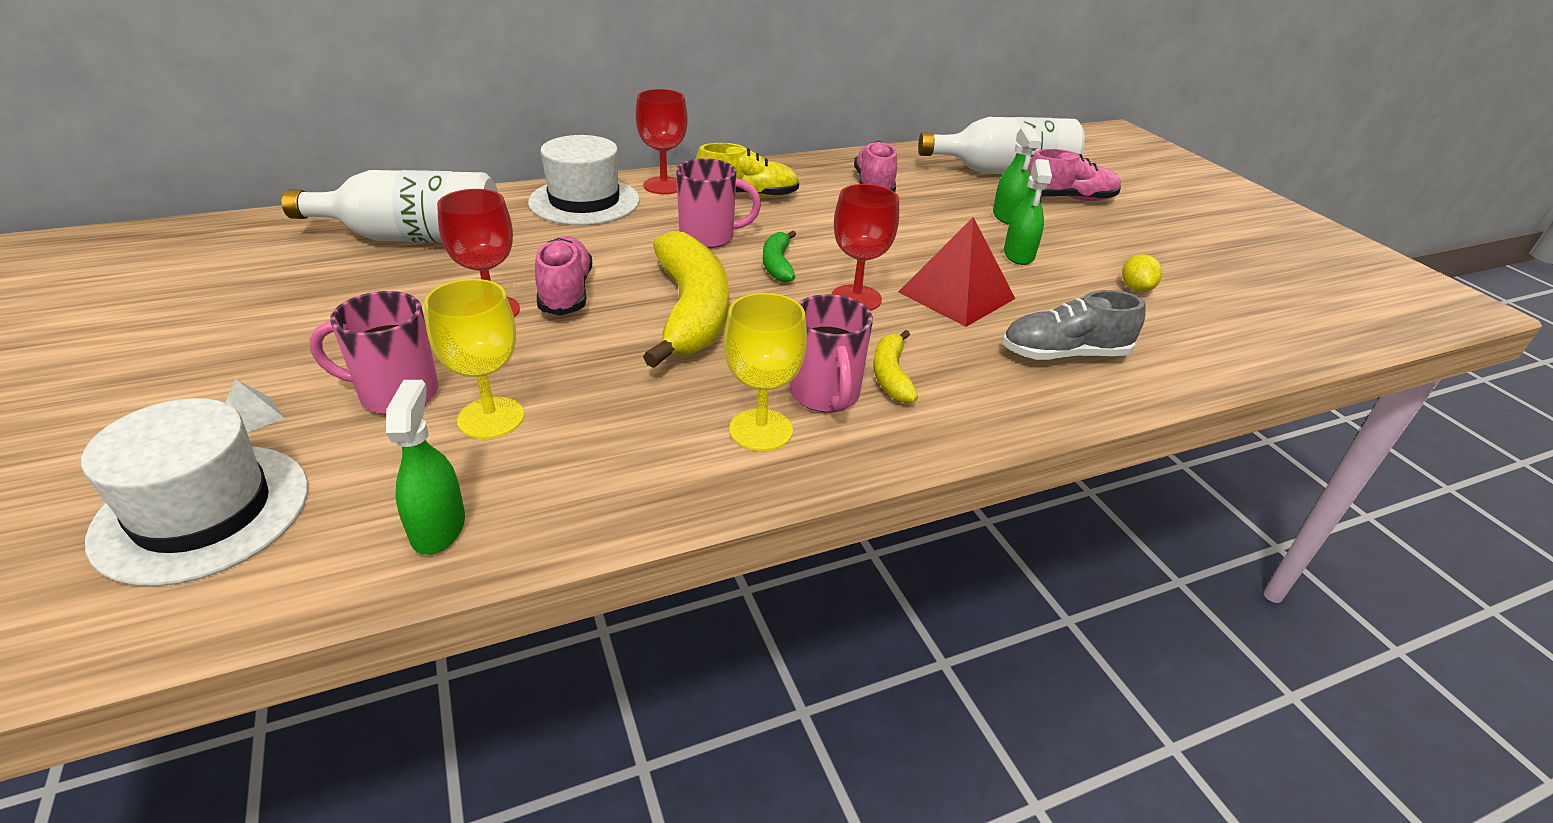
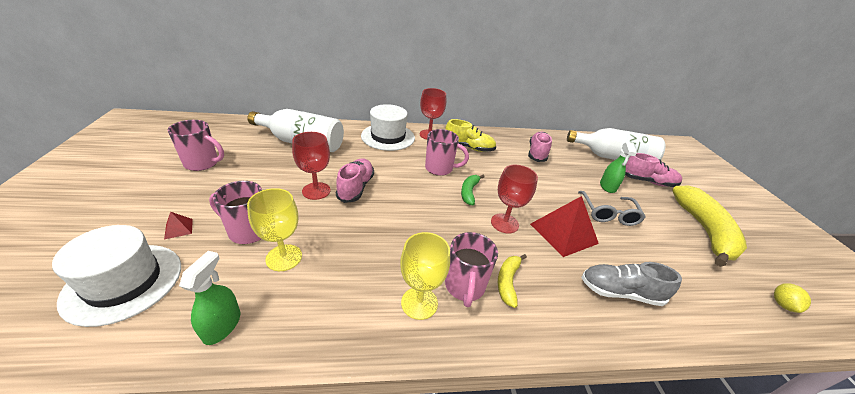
camera: 15 degrees right, 0 degrees up
white pyramid [225,379,285,433] -> red pyramid [164,212,193,240]
yellow banana [643,231,729,368] -> yellow banana moved to [672,186,747,267]
green spray bottle [1004,159,1052,265] -> grey glasses [578,191,646,226]
yellow lemon [1122,254,1162,292] -> yellow lemon moved to [774,283,811,313]
none -> pink mug [168,120,224,171]

